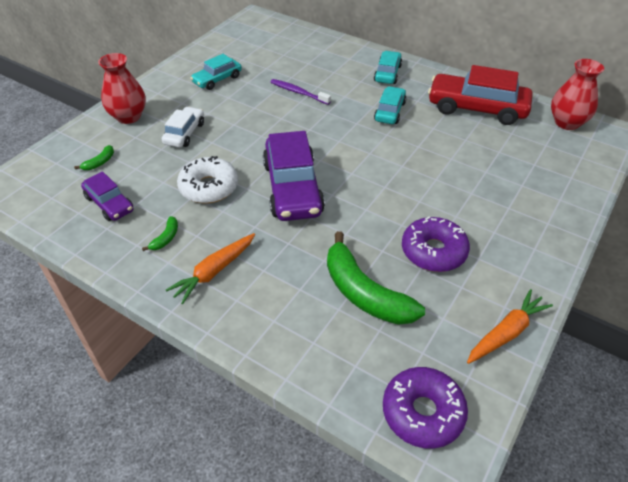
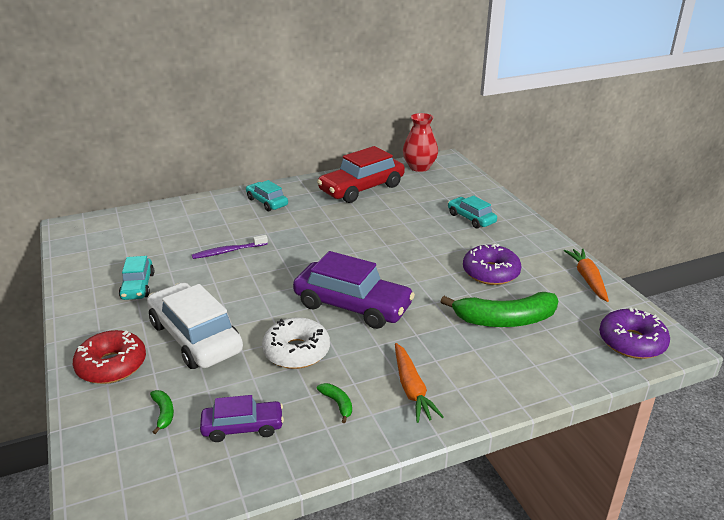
camera: 55 degrees left, 15 degrees down
red vase [98,53,146,124] -> red donut [73,330,146,384]
white car [162,107,204,147] -> white car [147,282,243,369], size x1.81
turquoise car [374,86,407,124] -> turquoise car moved to [448,196,497,229]

